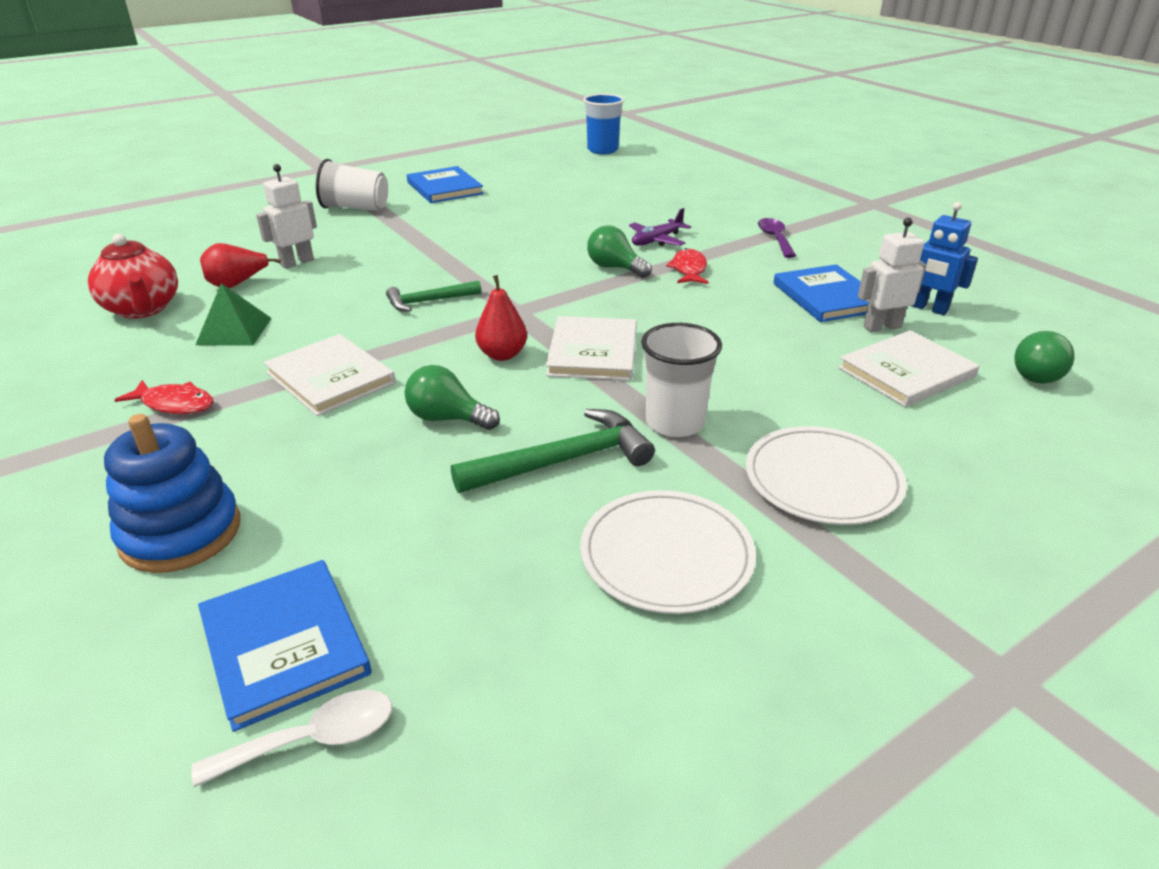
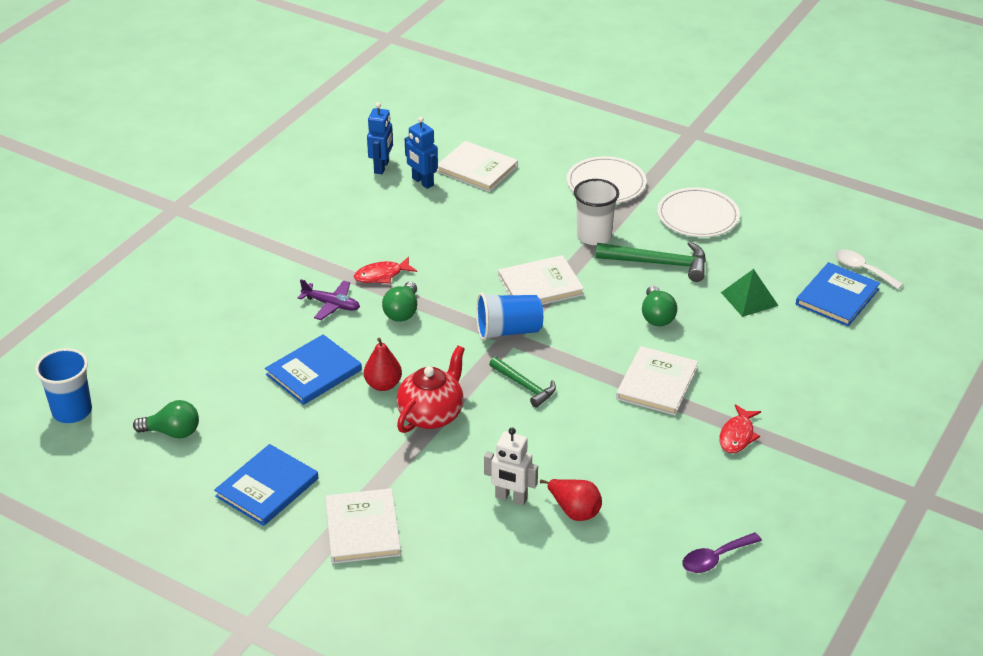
camera: 115 degrees left, 5 degrees up
red teapot [88,234,178,319] -> red teapot moved to [397,345,465,433]
blue stacking toy [104,414,240,573] -> none
red fish [115,380,214,414] -> red fish turned 150 degrees counterclockwise [719,404,761,453]
green pyramid [196,283,272,346] -> green pyramid moved to [721,269,778,317]
white cup [316,159,388,211] -> white book [325,488,401,564]
green hammer [451,409,655,493] -> green hammer turned 150 degrees clockwise [596,241,706,282]
red pear [475,275,527,361] -> red pear moved to [364,338,402,391]
purple spoon [758,218,796,258] -> purple spoon moved to [682,532,762,573]
blue book [773,264,869,322] -> blue book moved to [265,334,362,405]
white robot [858,218,926,332] -> blue robot [405,117,438,189]
green light bulb [1014,331,1074,384] -> green light bulb moved to [133,400,199,438]
none -> blue cup [476,292,543,341]

